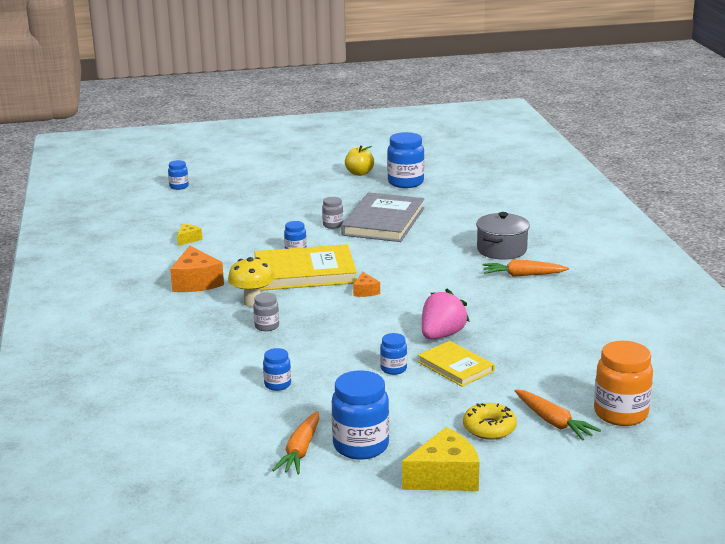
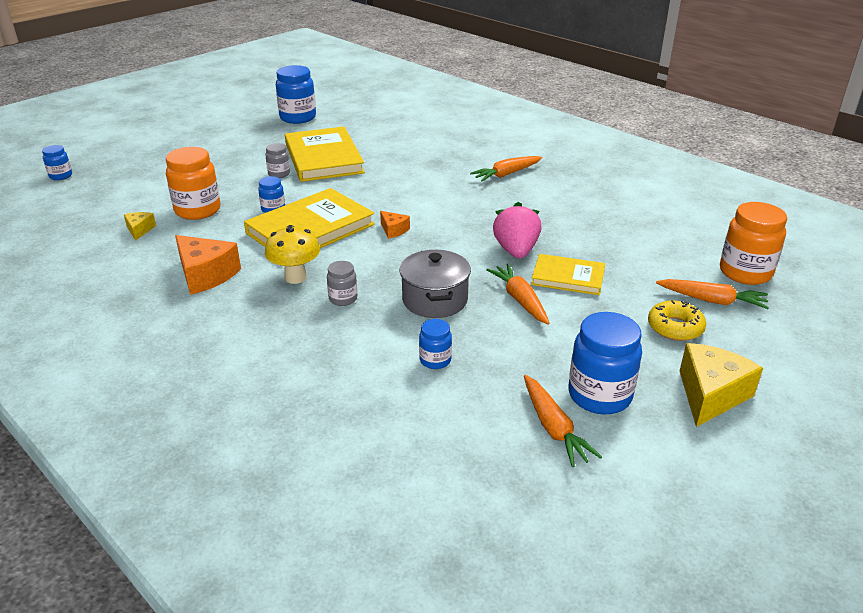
camera: 35 degrees left, 10 degrees up
grey book [341,192,424,242] -> yellow book [285,127,365,182]
yellow apple [345,145,374,176] -> none
blue jar [380,333,407,375] -> orange carrot [486,264,550,325]
grey pot [476,212,530,260] -> grey pot moved to [400,250,471,318]
none -> orange jar [166,147,220,220]

